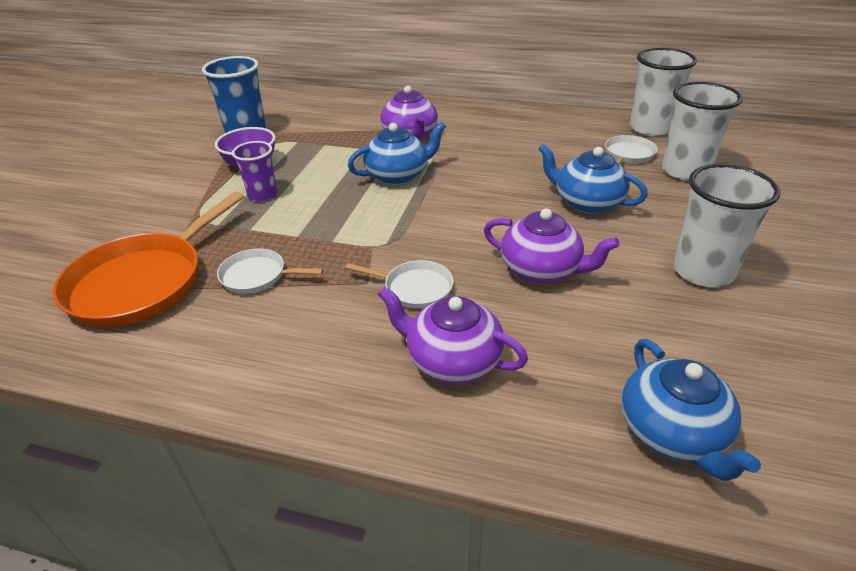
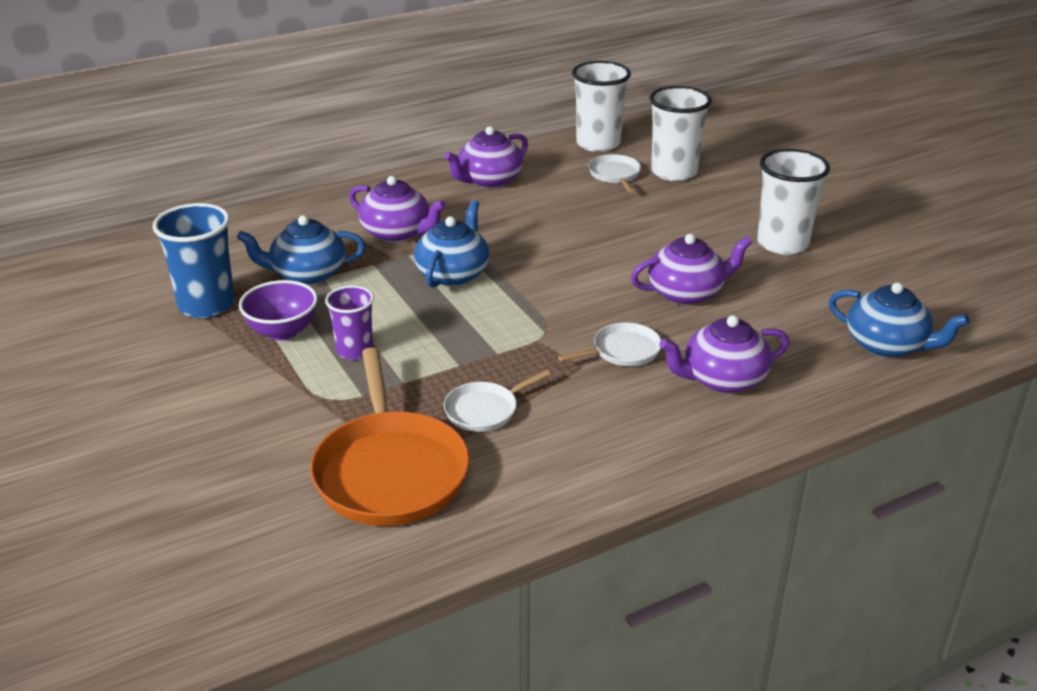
camera: 45 degrees left, 5 degrees down
blue teapot [538,143,648,214] -> blue teapot moved to [237,215,366,285]
none -> purple teapot [444,126,528,188]

